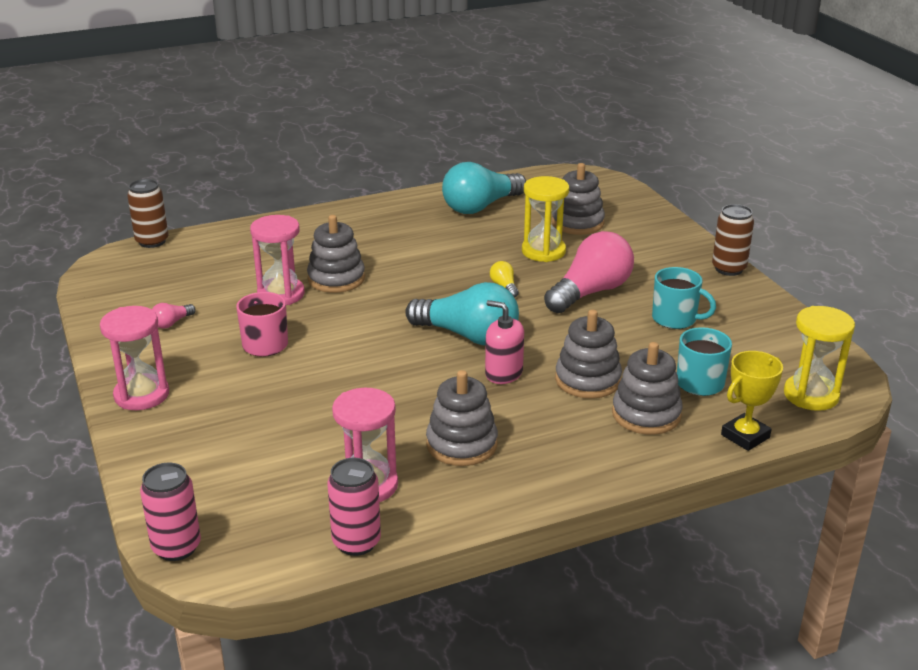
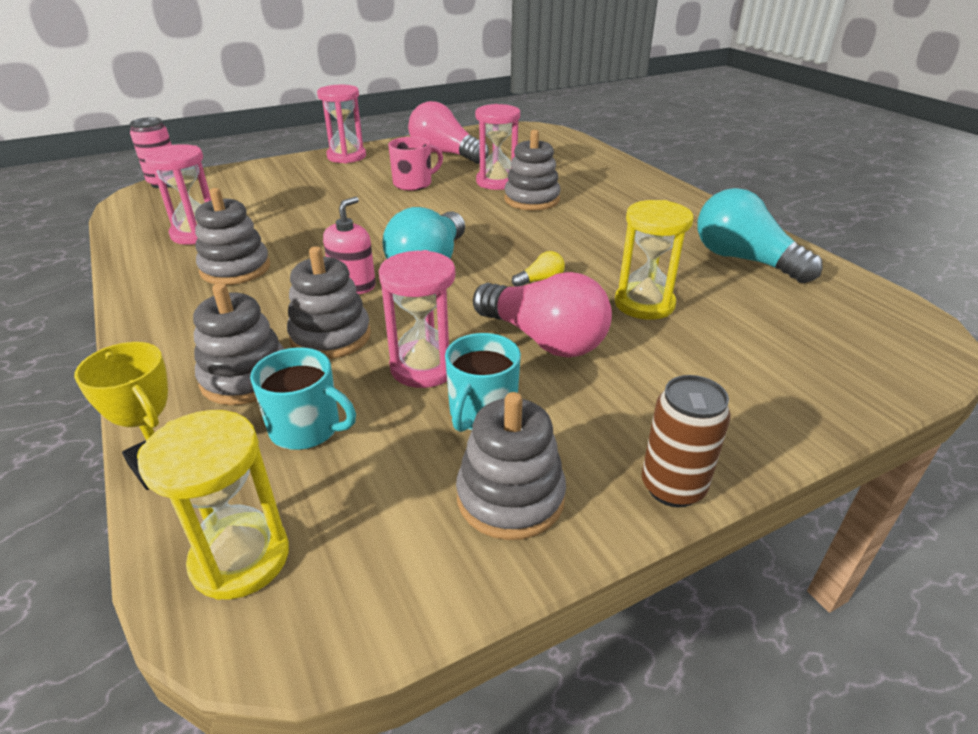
camera: 85 degrees right, 5 degrees up
brown can [127,179,169,248] -> none
pink light bulb [152,303,196,329] -> pink light bulb [408,101,489,164], size x2.38
pink can [327,458,381,556] -> none
grey stacking toy [552,163,605,235] -> grey stacking toy moved to [456,392,566,540]
none -> pink hourglass [379,250,455,388]

